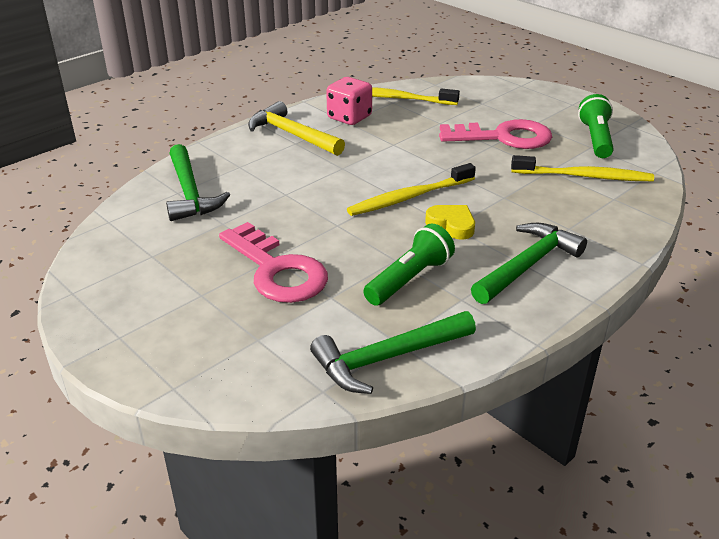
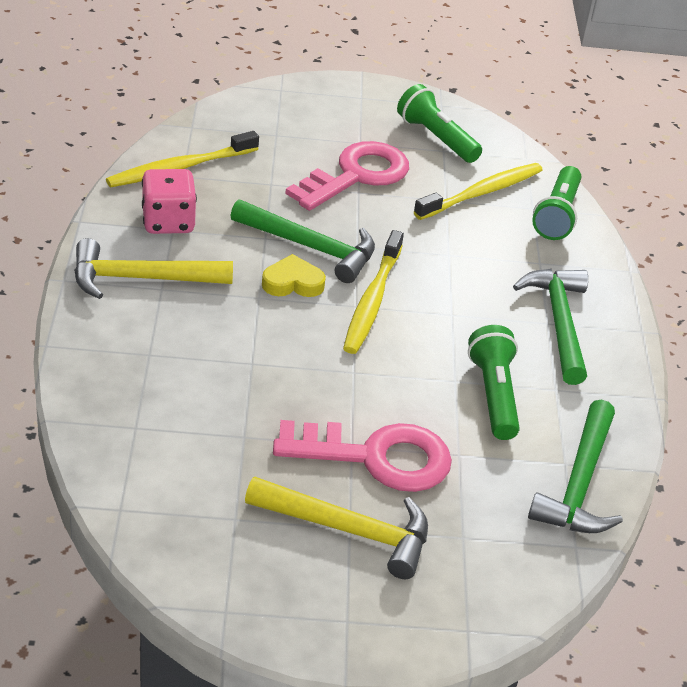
camera: 50 degrees left, 5 degrees up
green hammer [166,144,230,221] -> green hammer moved to [230,199,375,283]
yellow heart [425,205,475,240] -> yellow heart moved to [262,254,326,297]
none -> yellow hammer [245,476,428,579]
none -> green flashlight [532,166,581,240]

